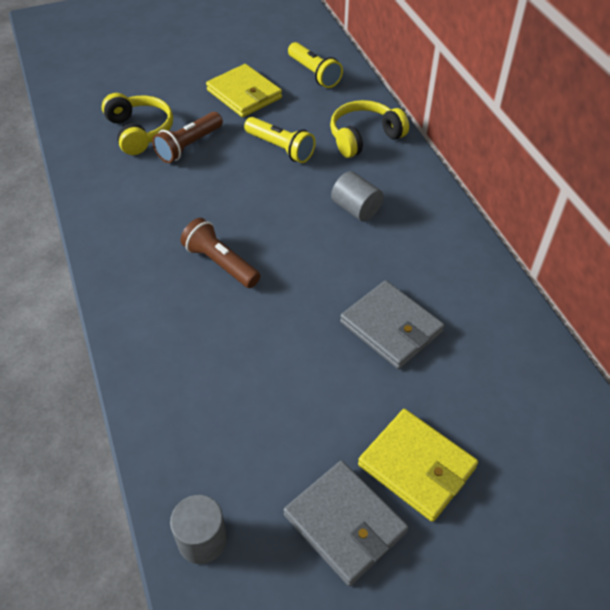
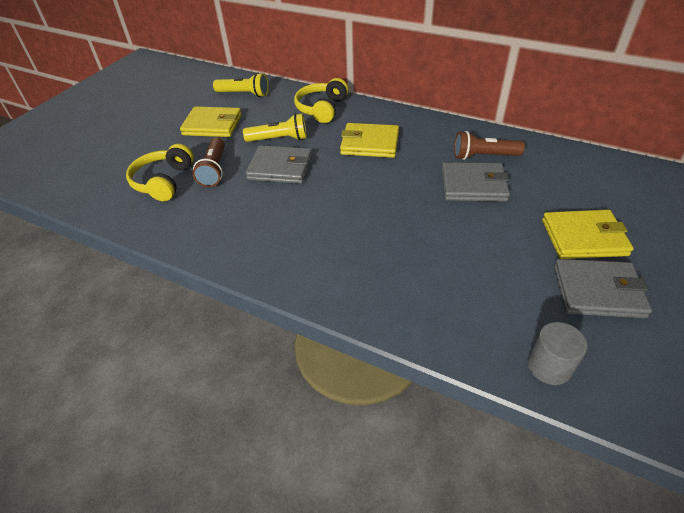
camera: 40 degrees left, 5 degrees down
yellow headphones [102,93,173,155] -> yellow headphones turned 105 degrees counterclockwise [126,144,194,201]
brown flashlight [180,218,260,288] -> brown flashlight moved to [454,131,525,160]
grey cylinder [331,171,384,221] -> yellow wallet [340,123,399,158]
none -> grey wallet [246,145,312,184]

